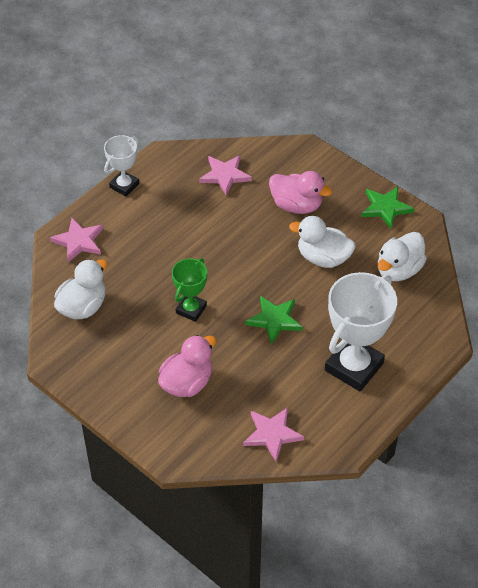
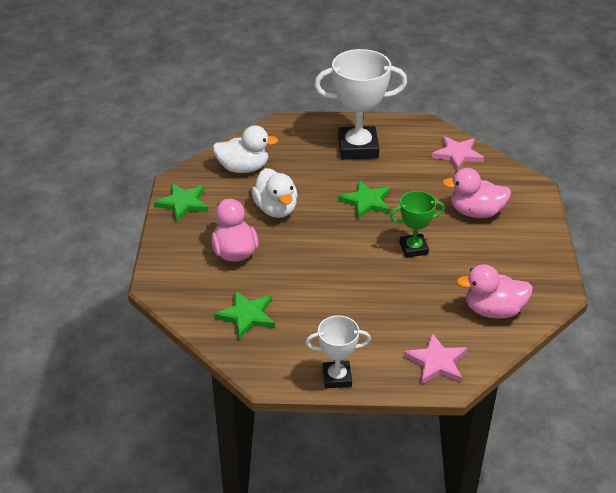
camera: 130 degrees left, 10 degrees down
white duck [54,259,108,319] -> pink duck [456,264,533,319]
pink star [199,155,252,196] -> green star [214,291,275,339]

